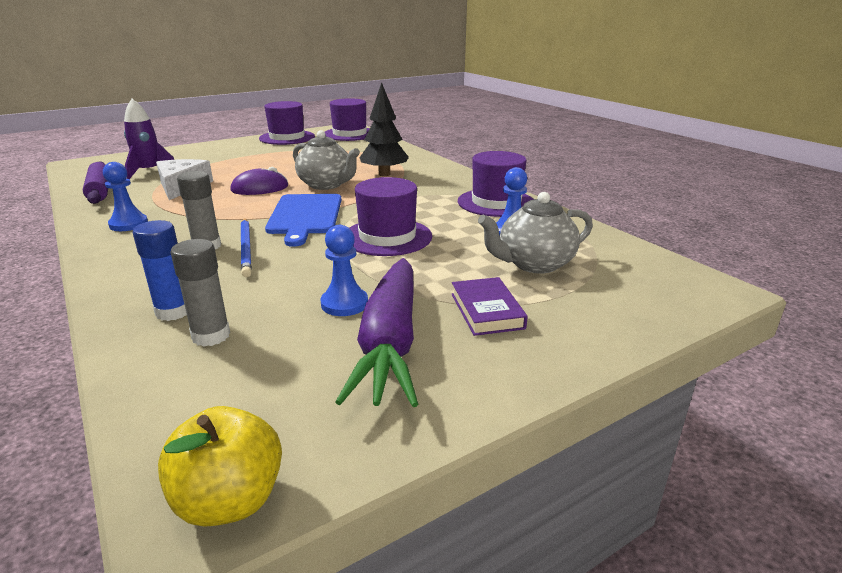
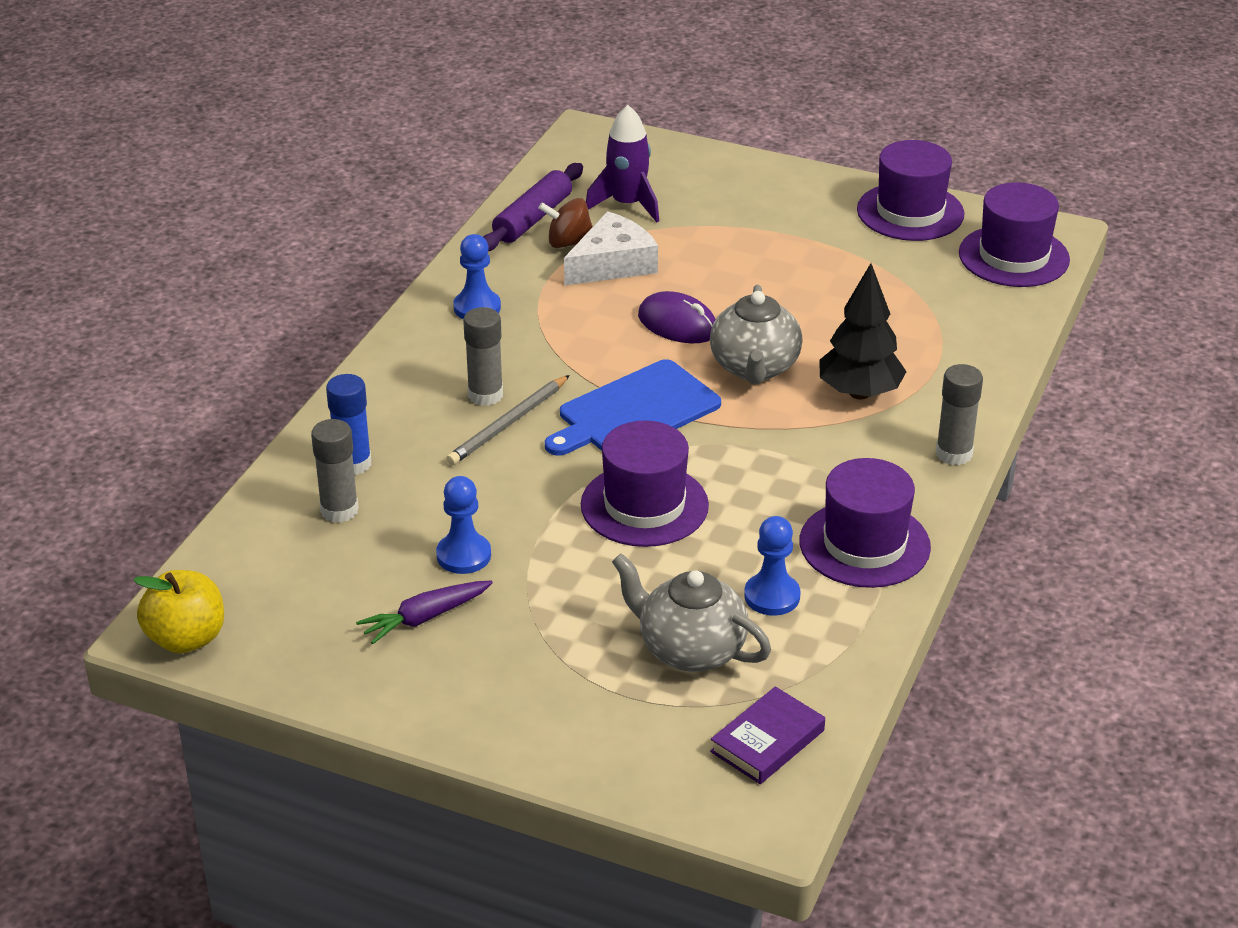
camera: 55 degrees right, 10 degrees up
blue pencil [241,218,252,277] -> grey pencil [446,375,570,465]
purple carrot [335,258,418,407] -> purple carrot [356,580,493,644], size x0.51
purple book [451,277,528,336] -> purple book moved to [710,686,825,784]
none -> brown spinning top [538,198,593,248]
none -> grey glue stick [936,364,983,465]

